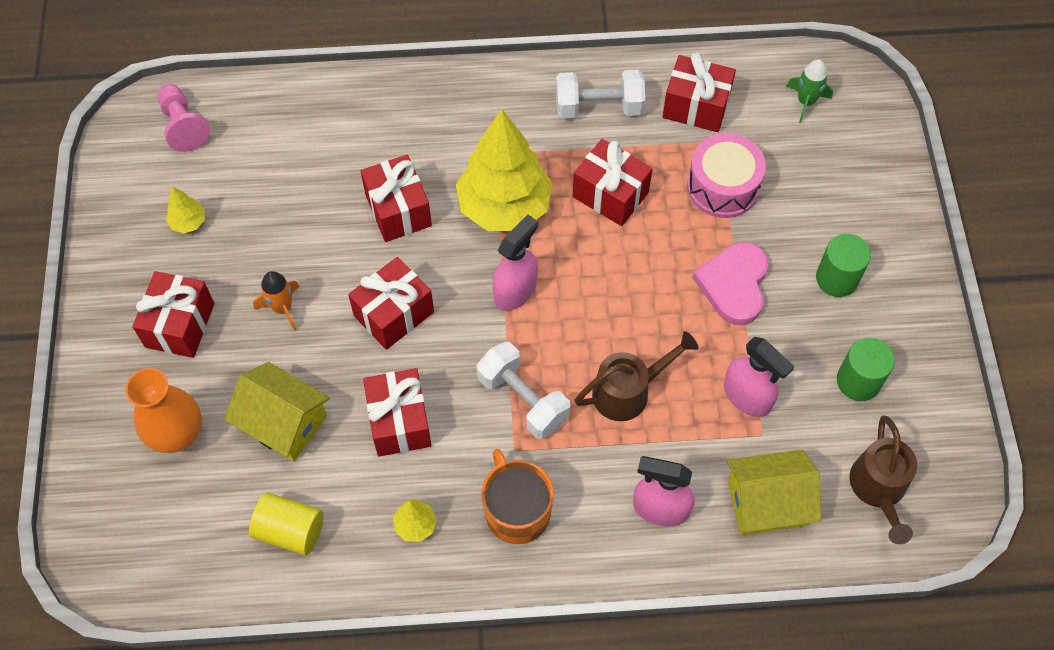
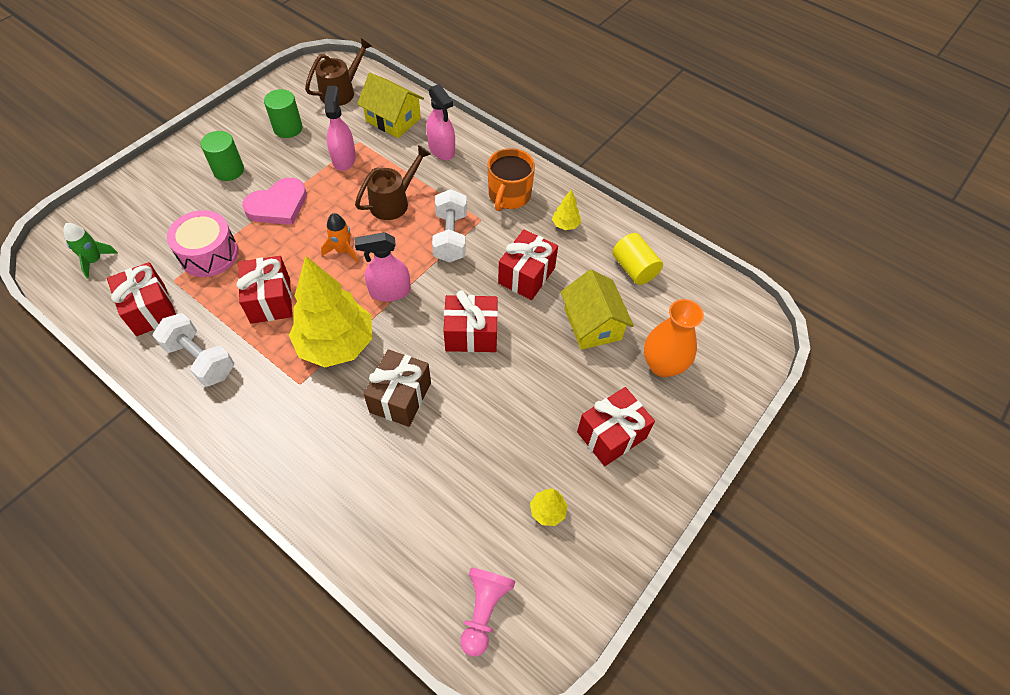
camera: 140 degrees left, 5 degrees down
orange rocket [253,271,300,331] -> orange rocket moved to [321,213,358,263]
red gift [361,155,432,242] -> brown gift [363,349,431,427]
brown watering can [574,331,699,421] -> brown watering can turned 120 degrees clockwise [355,145,431,220]

